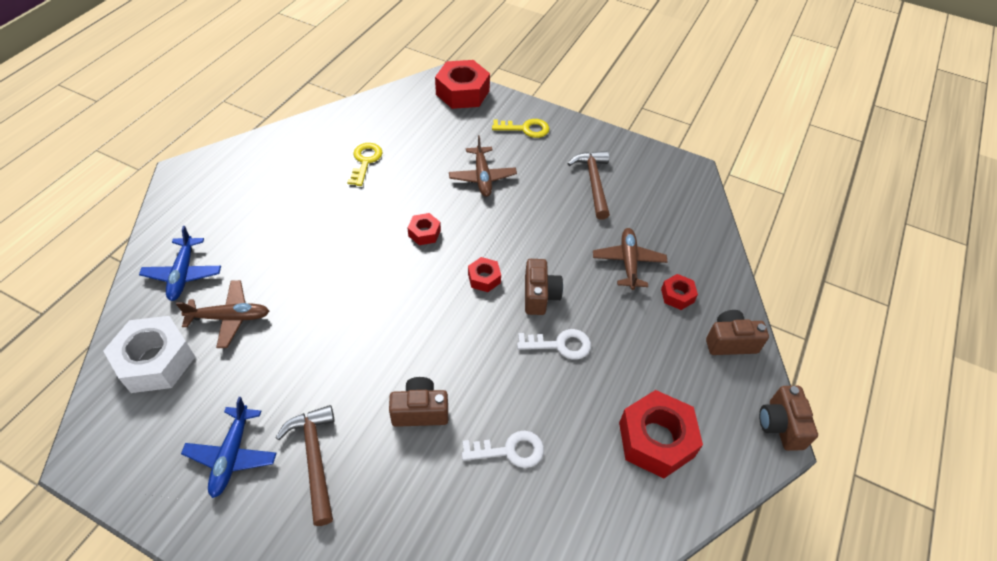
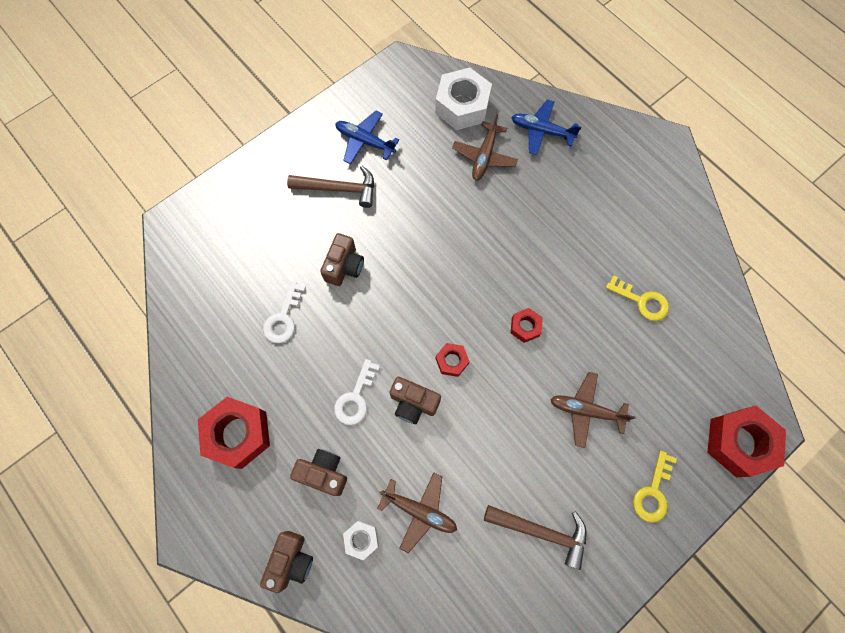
camera: 115 degrees right, 20 degrees up
red nut [661,274,698,310] -> white nut [343,521,379,560]
brown camera [759,386,818,451] -> brown camera moved to [290,449,347,496]

